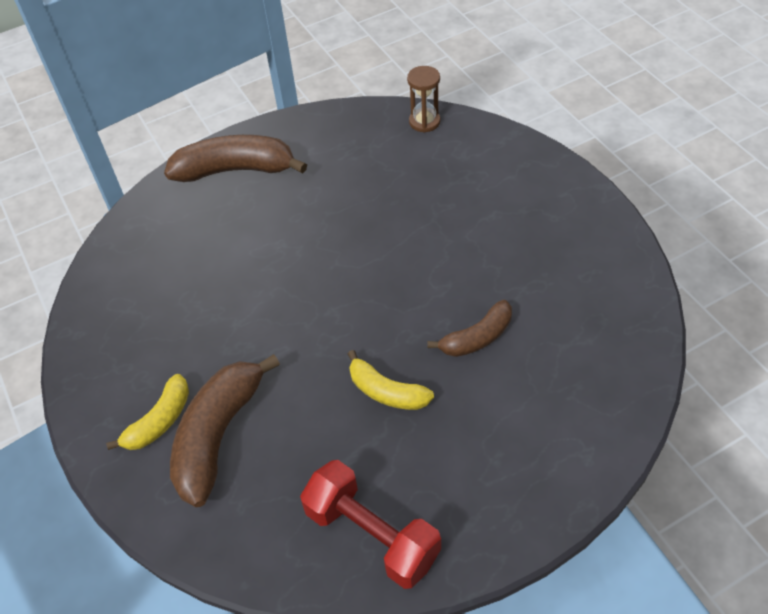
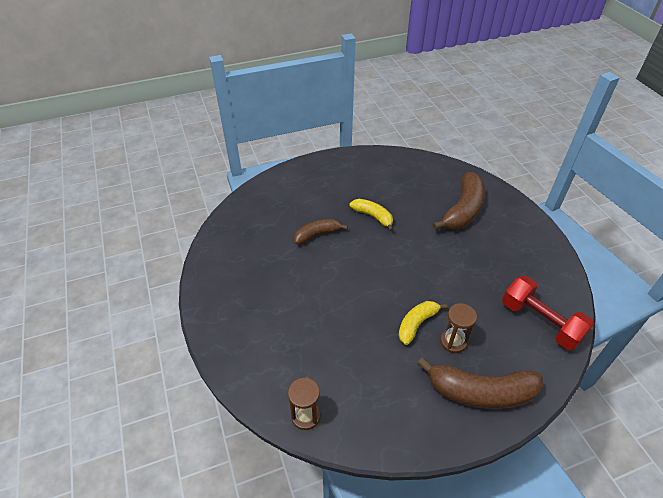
camera: 175 degrees left, 5 degrees down
yellow banana [106,374,189,450] -> yellow banana moved to [399,301,447,345]
red dumbbell [300,460,441,589] -> red dumbbell moved to [502,276,594,350]
none -> brown hourglass [440,303,477,353]

